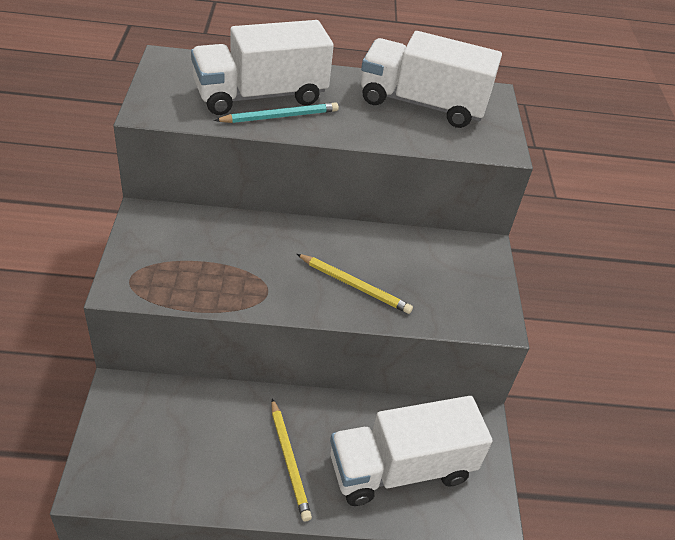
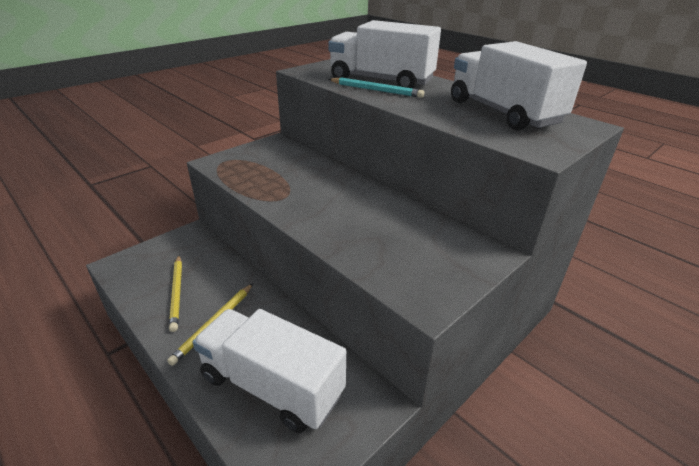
camera: 50 degrees right, 10 degrees down
yellow pencil [297,254,413,314] -> yellow pencil moved to [169,255,182,332]

